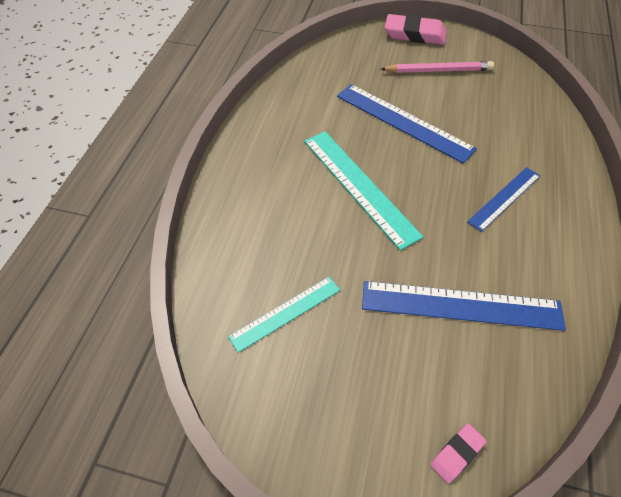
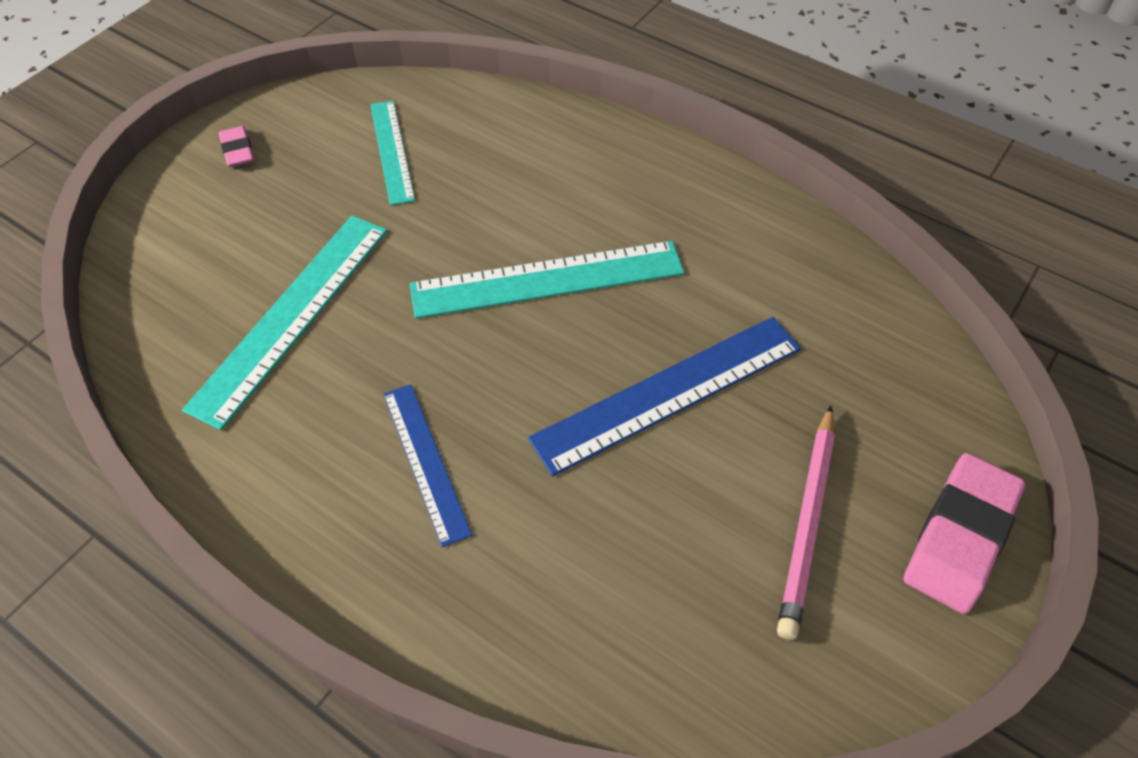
camera: 110 degrees right, 0 degrees up
blue ruler [362,281,566,331] -> turquoise ruler [182,215,387,430]
pink eraser [430,423,486,483] -> pink eraser moved to [219,126,254,167]

